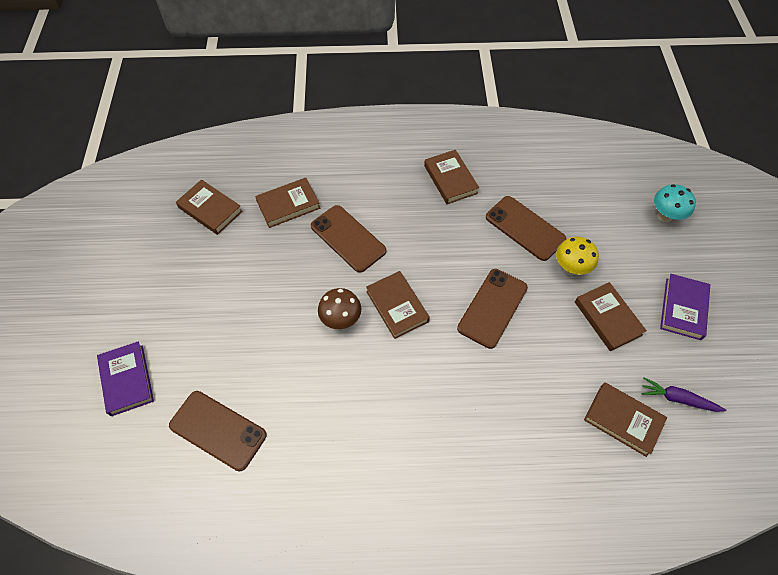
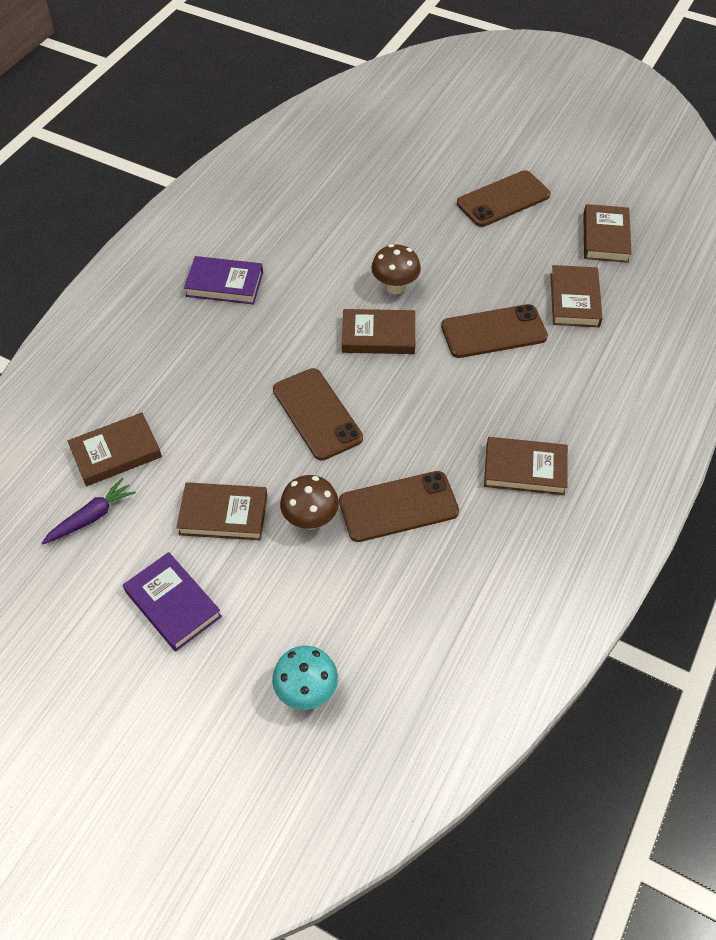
camera: 120 degrees right, 5 degrees down
purple book [97,341,154,416] -> purple book moved to [184,256,263,305]
brown phone [169,391,267,471] -> brown phone moved to [457,170,551,227]
brown book [176,180,243,235] -> brown book turned 60 degrees counterclockwise [583,204,632,263]
yellow mushroom [556,237,599,275] -> brown mushroom [280,475,339,530]

